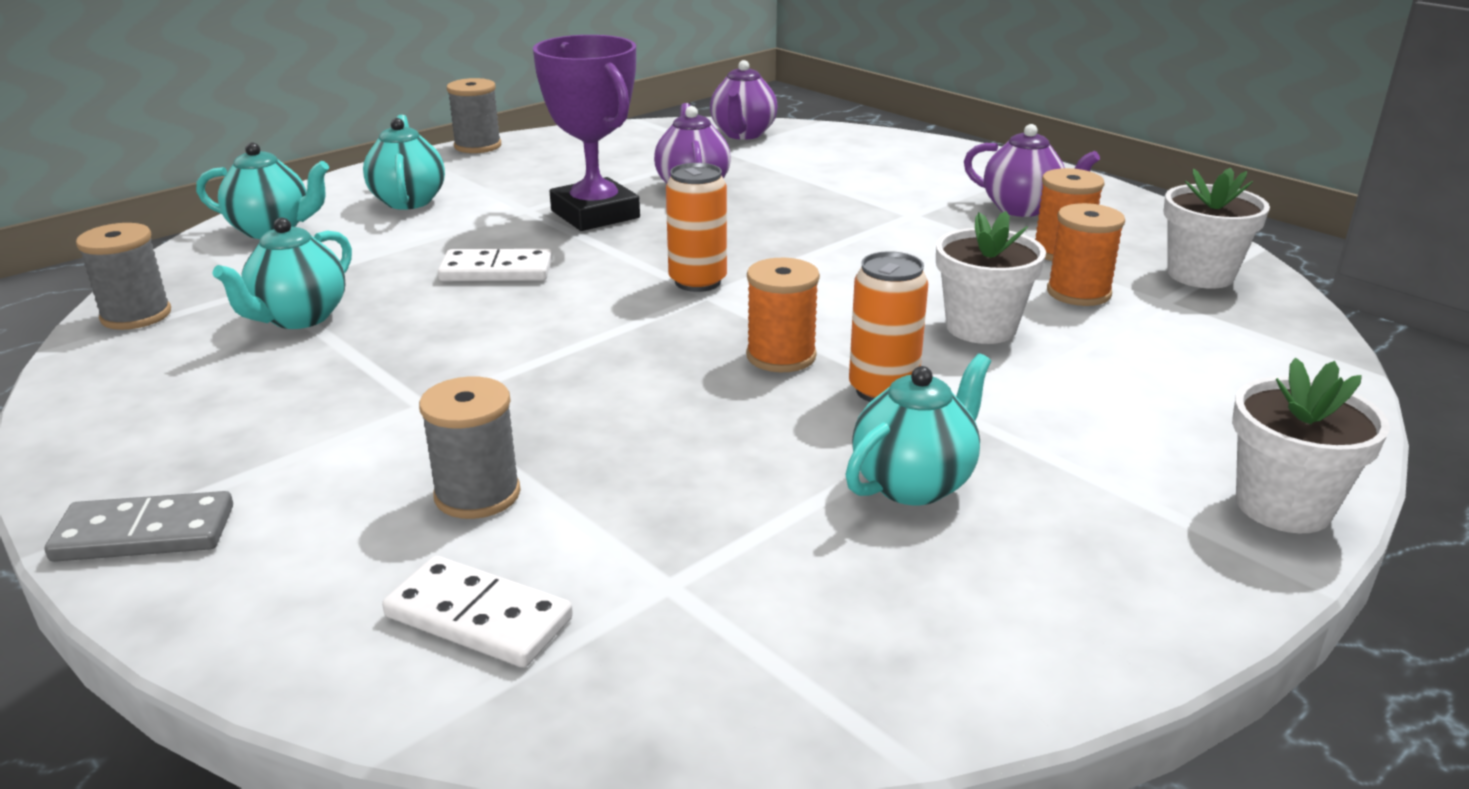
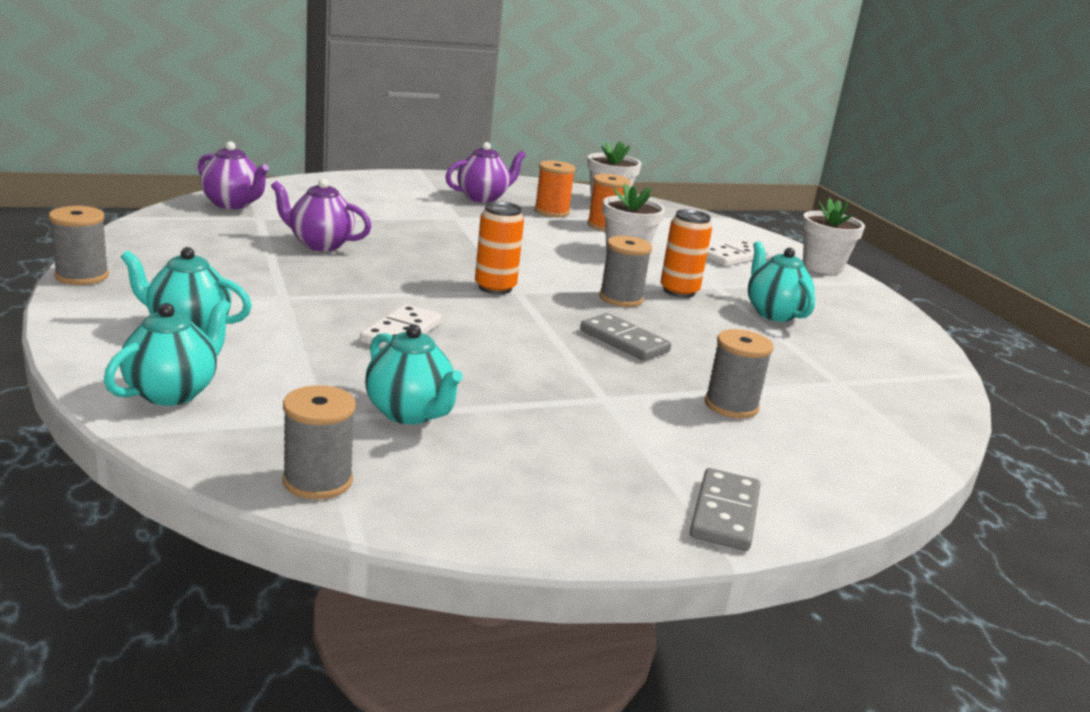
camera: 70 degrees left, 5 degrees down
white domino [382,556,573,668] -> white domino moved to [706,240,768,267]
purple trophy [533,35,640,231] -> none
orange spool [746,258,820,372] -> grey spool [599,236,652,307]
none -> grey domino [580,313,671,361]

